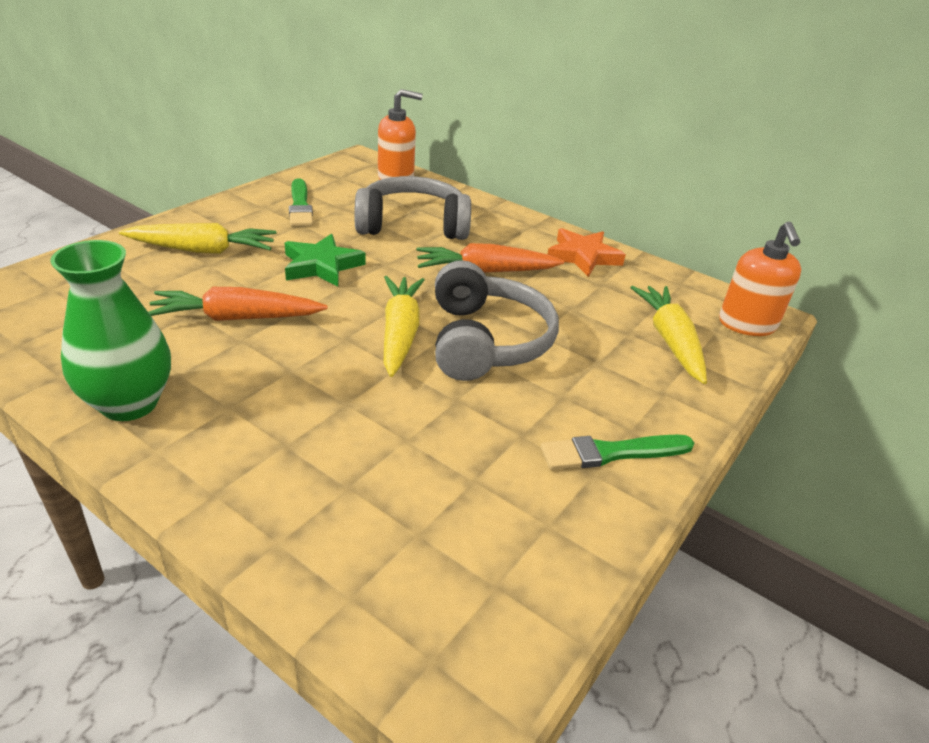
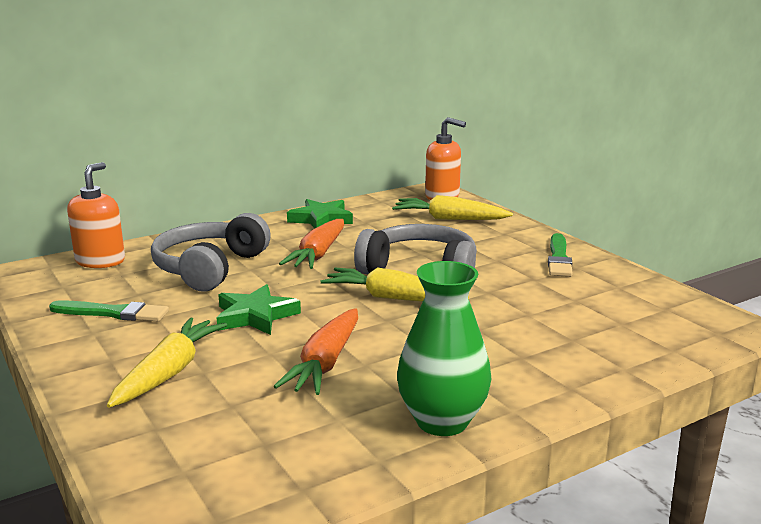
camera: 65 degrees left, 15 degrees down
orange star [548,228,626,277] -> green star [287,199,353,229]

